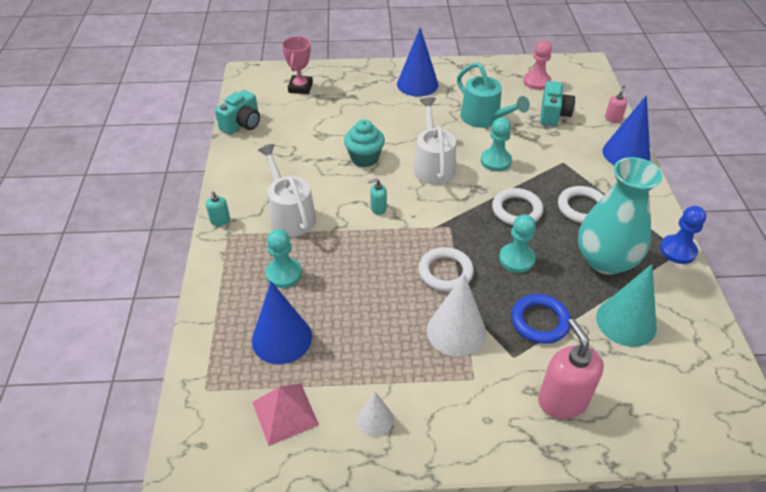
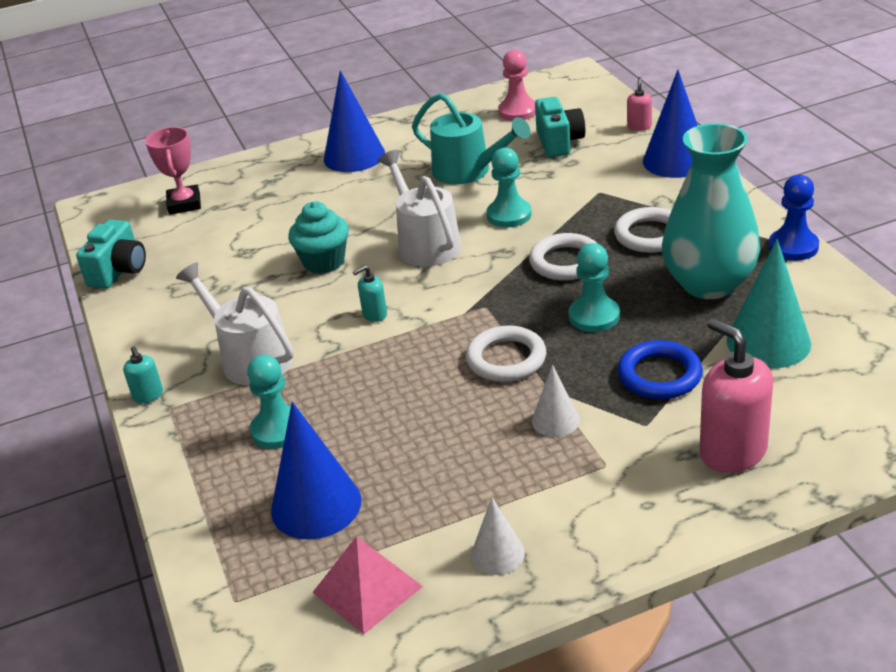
camera: 15 degrees left, 10 degrees down
white cone [427,273,486,357] -> white cone [532,365,580,437], size x0.56

